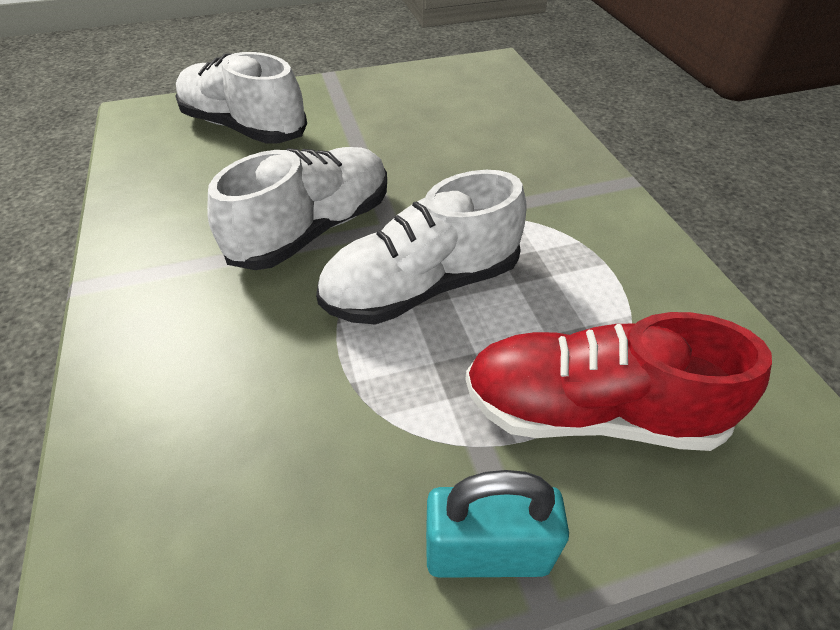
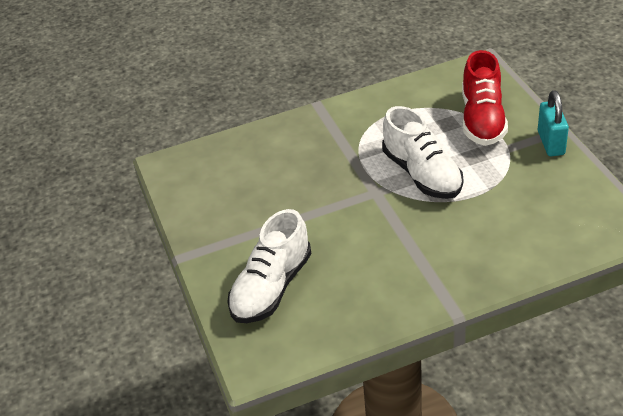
camera: 90 degrees left, 5 degrees down
white shoe [207,147,387,270] -> none

